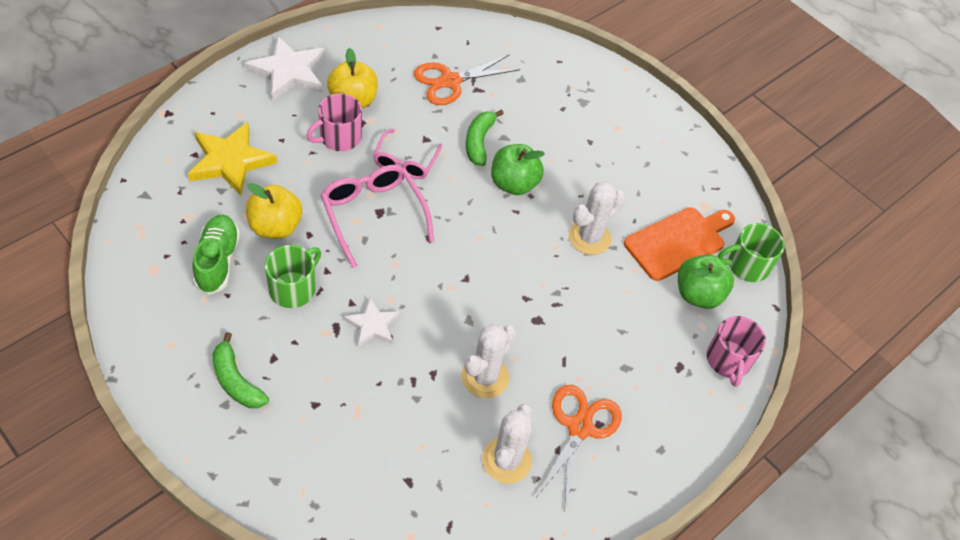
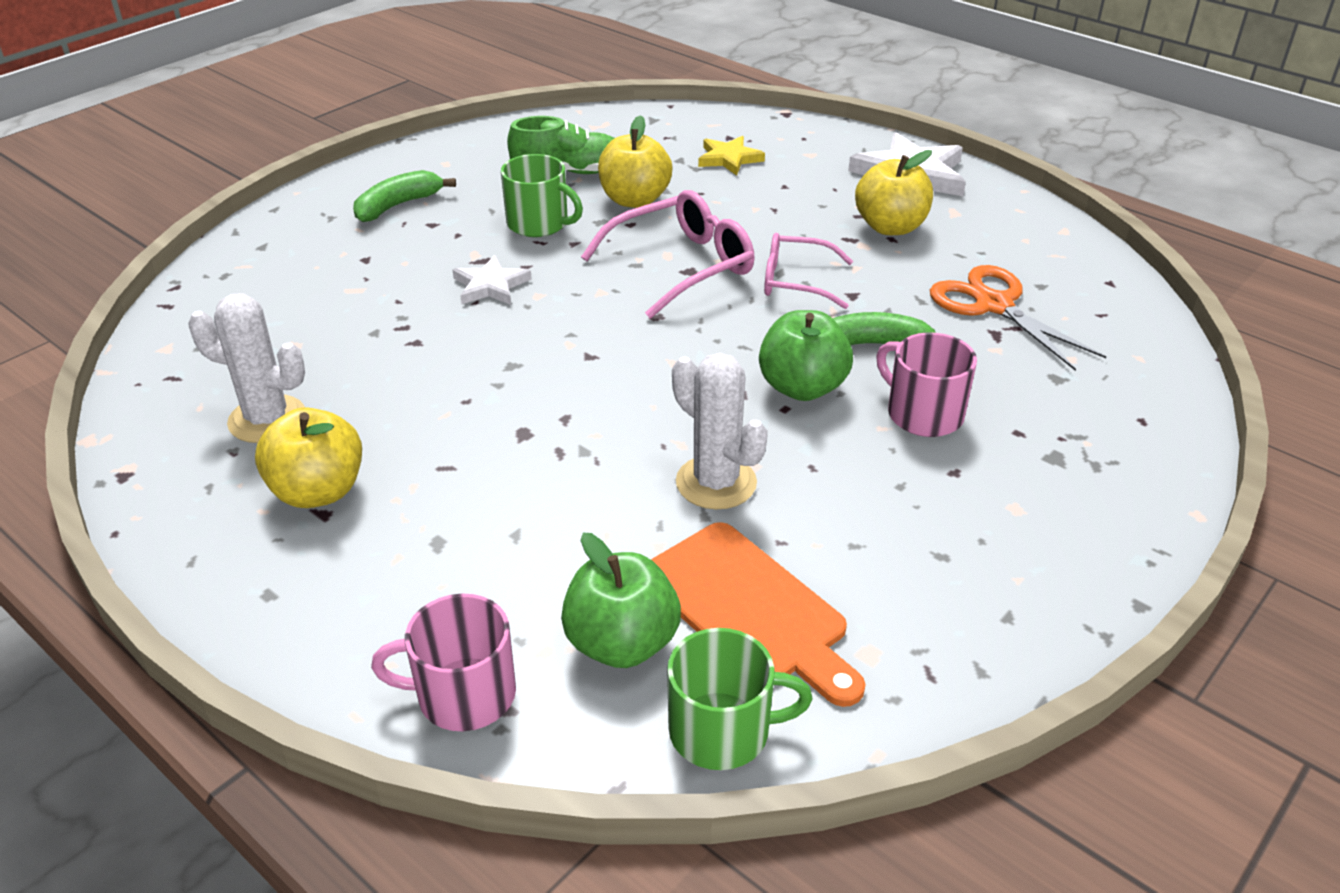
camera: 90 degrees right, 15 degrees down
yellow star [188,122,277,196] -> yellow star [698,136,765,176], size x0.58
pink mug [307,93,362,151] -> pink mug moved to [876,332,977,437]
white cactus [461,323,517,398] -> none
orange scissors [536,385,622,509] -> yellow apple [255,407,362,508]
green mug [718,223,785,282] -> green mug turned 105 degrees clockwise [667,628,813,770]

